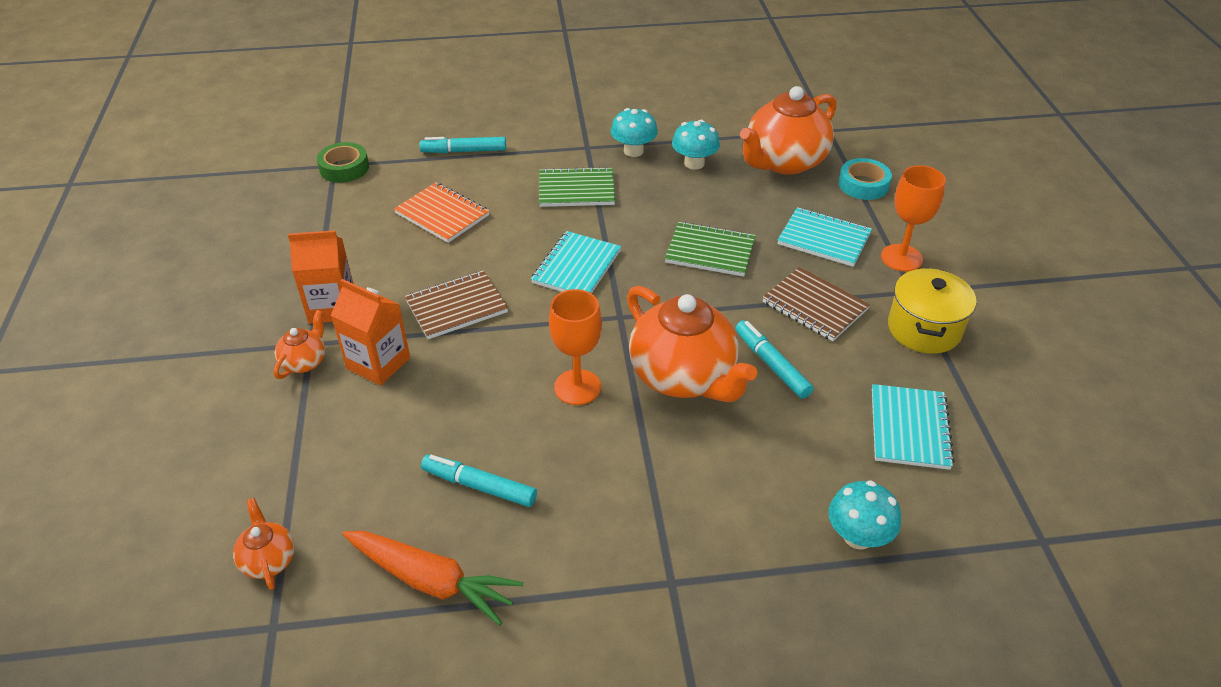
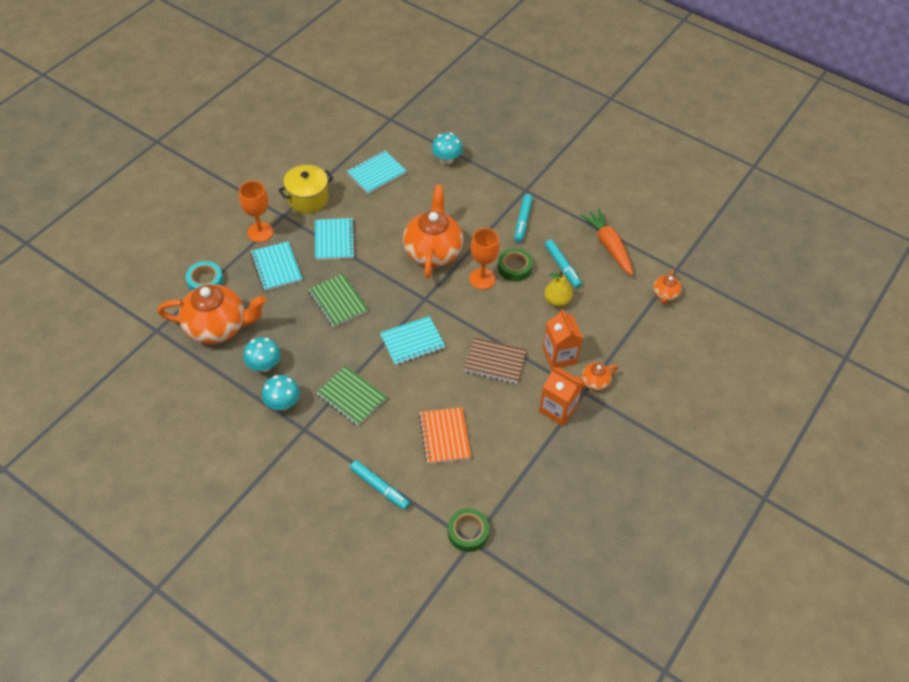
camera: 140 degrees left, 10 degrees up
turquoise marker [735,320,813,399] -> turquoise marker moved to [514,194,533,243]
brown notebook [762,267,870,341] -> turquoise notebook [315,218,355,260]
none -> green tape [498,248,533,282]
none -> yellow pear [544,271,573,307]

